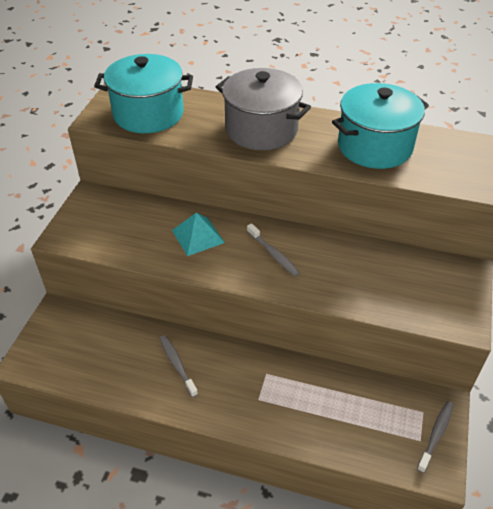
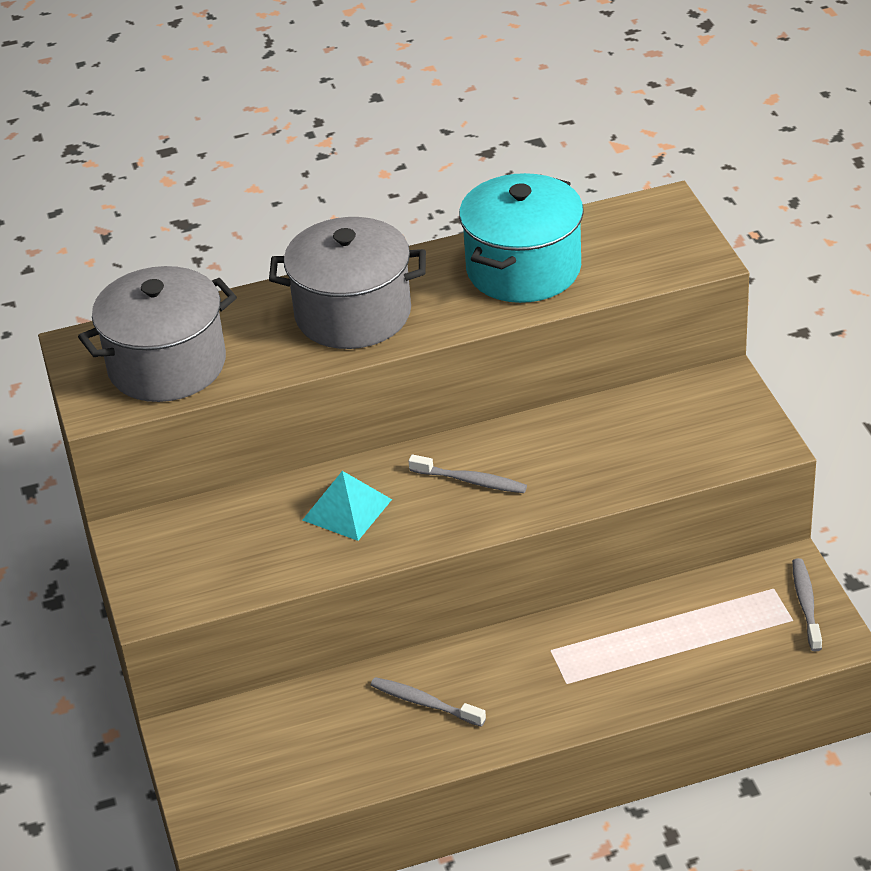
camera: 30 degrees left, 5 degrees down
turquoise pot [94,54,193,133] -> grey pot [78,266,237,402]

